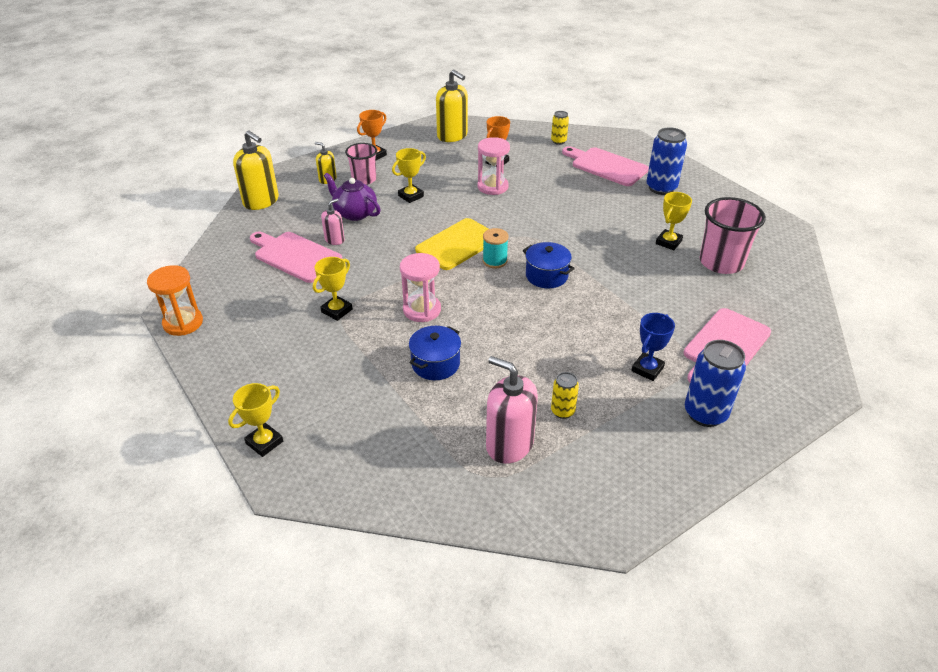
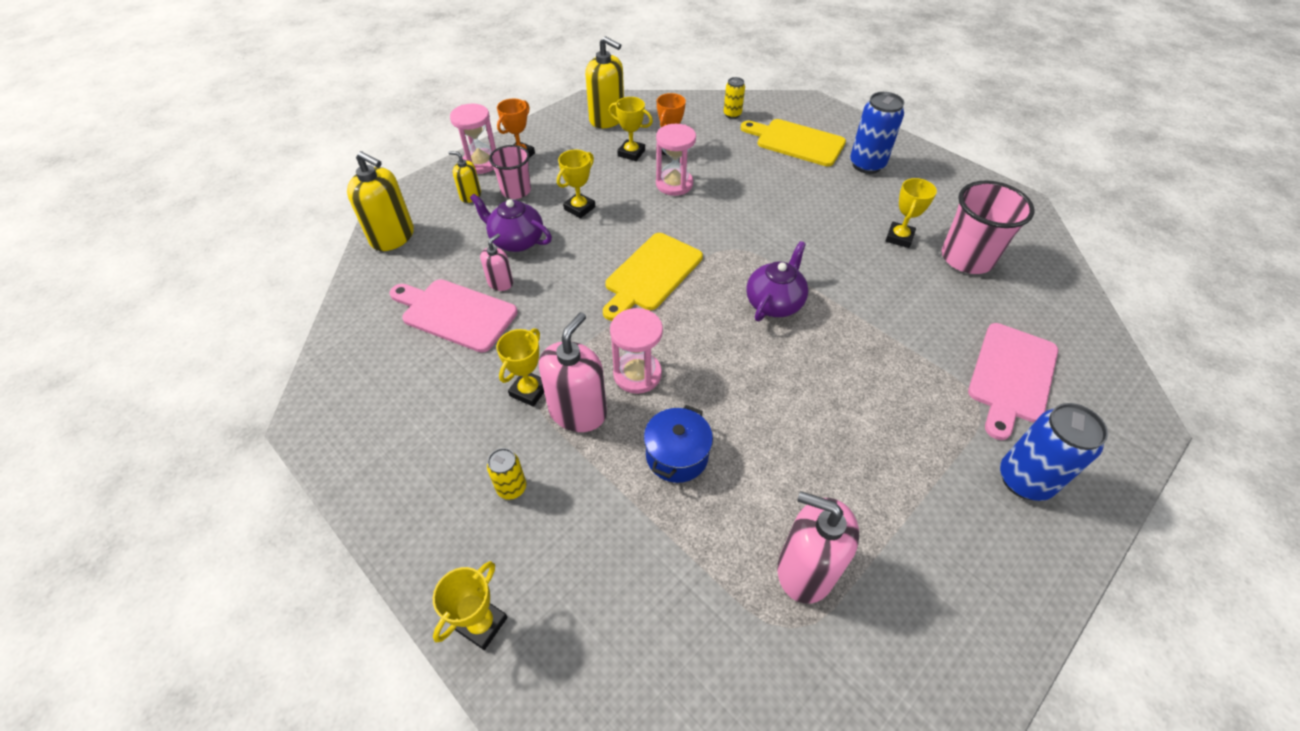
camera: 10 degrees left, 10 degrees up
orange hourglass [147,265,203,336] -> none
turquoise spool [483,228,509,268] -> none
blue pot [523,242,575,288] -> purple teapot [746,241,808,321]
yellow can [551,372,579,419] -> yellow can moved to [487,448,526,500]
pink cutting board [562,146,649,186] -> yellow cutting board [741,119,846,167]
blue trophy [631,313,675,381] -> none
none -> pink hourglass [450,104,496,174]
none -> pink soap dispenser [539,312,607,432]
none -> yellow trophy [609,97,653,161]

